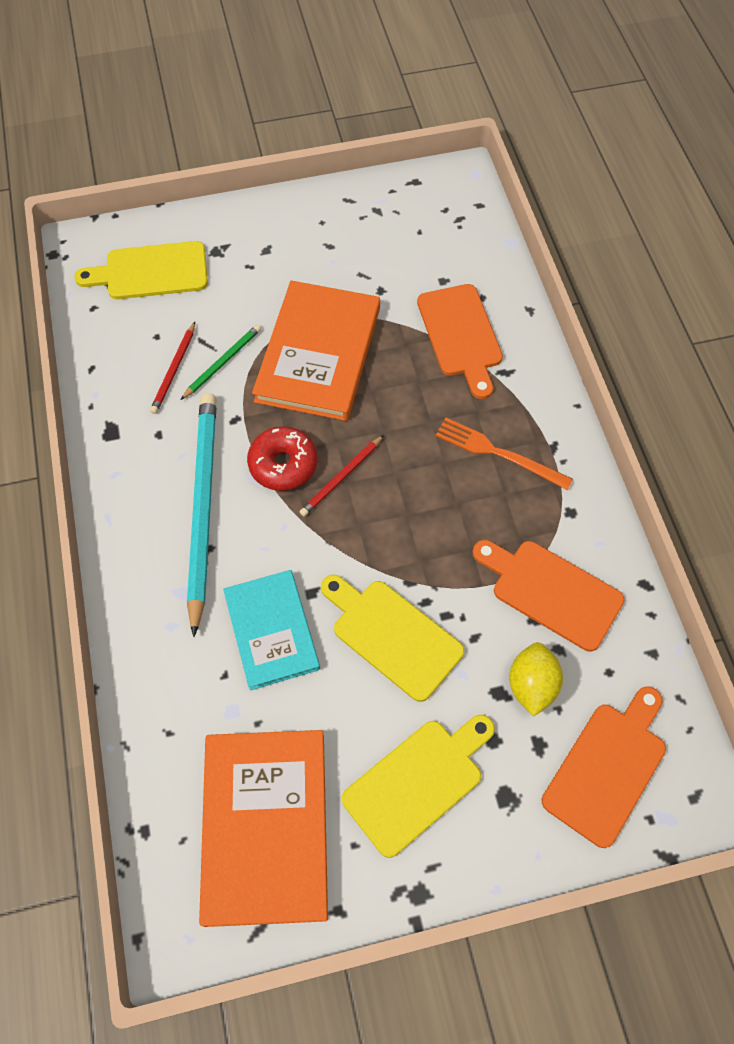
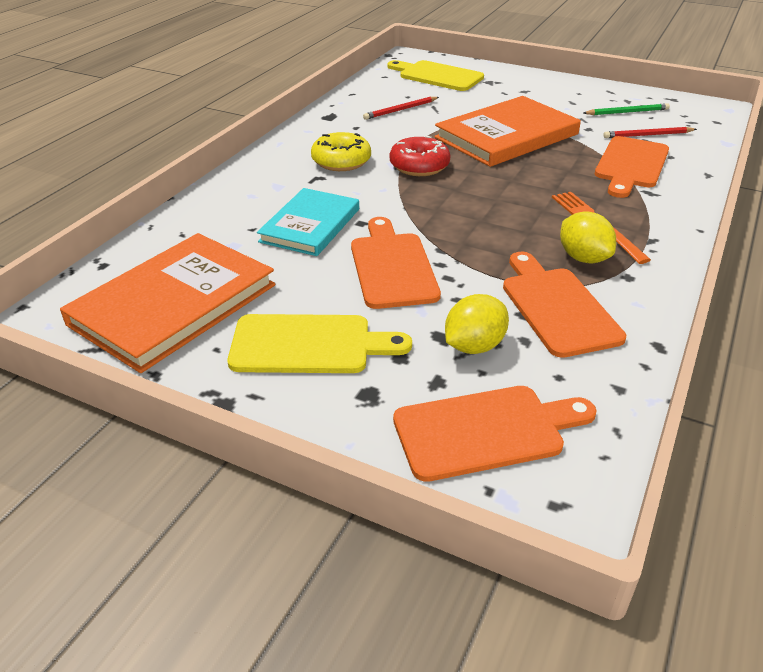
camera: 40 degrees right, 25 degrees down
green pencil [180,325,261,400] -> green pencil moved to [584,103,670,115]
turquoise pencil [187,393,217,637] -> yellow donut [311,132,371,171]
red pencil [300,435,384,517] -> red pencil moved to [604,127,697,138]
yellow cutting board [321,575,464,702] -> orange cutting board [351,217,441,309]
none -> yellow lemon [560,211,616,263]

